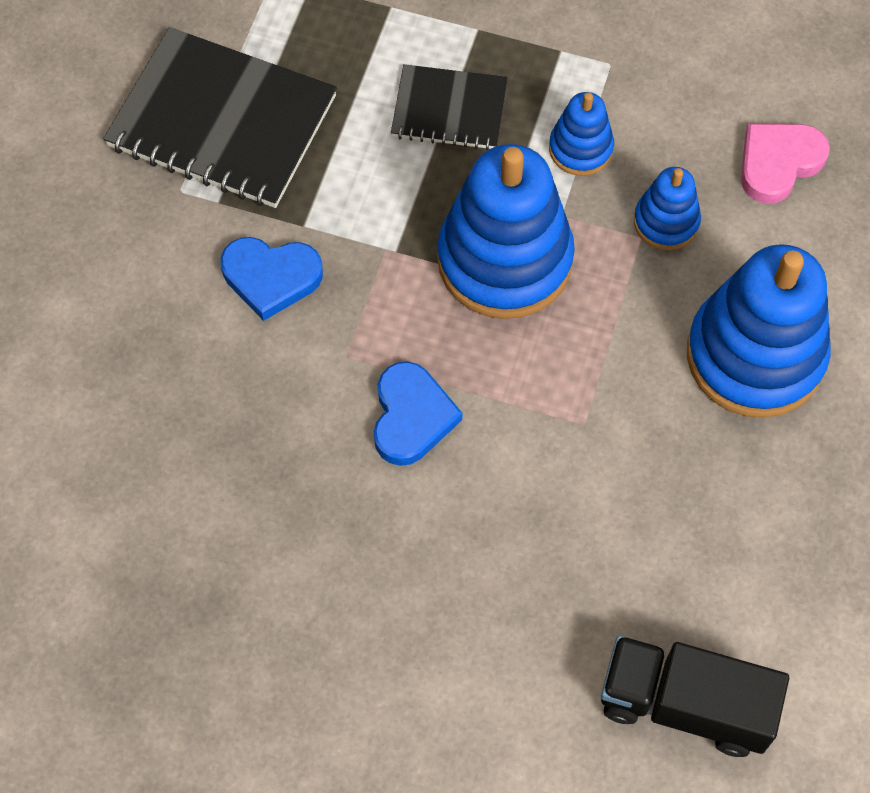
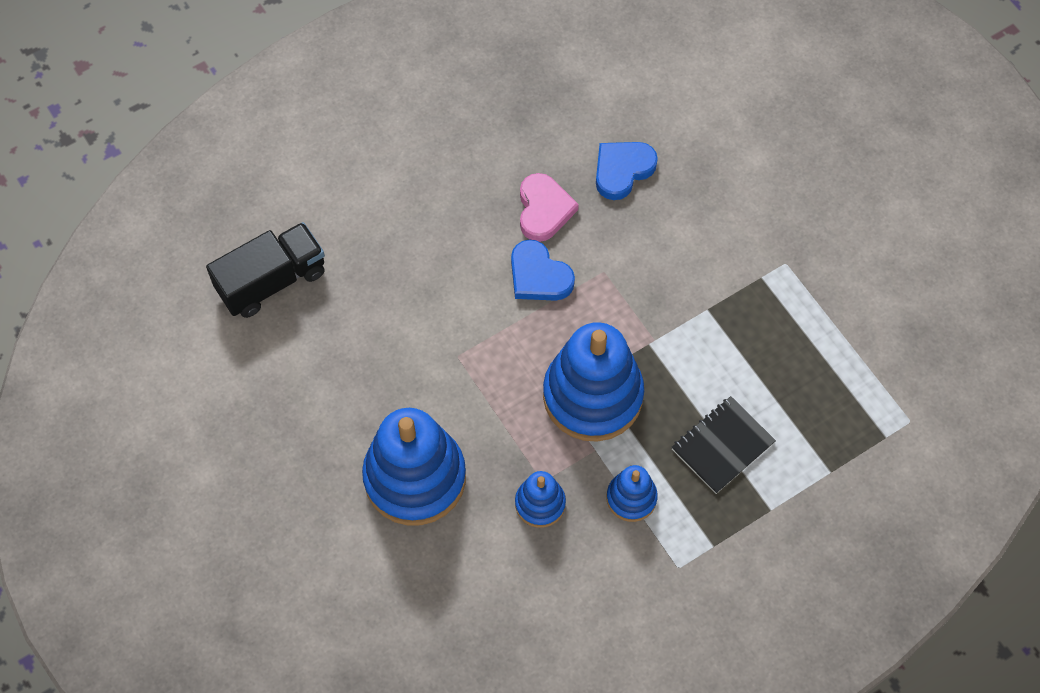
camera: 130 degrees right, 0 degrees up
black notebook [103,27,337,208] -> none
blue heart [220,237,323,321] -> blue heart moved to [596,142,658,200]
pink heart [741,124,830,204] -> pink heart moved to [520,173,579,242]

